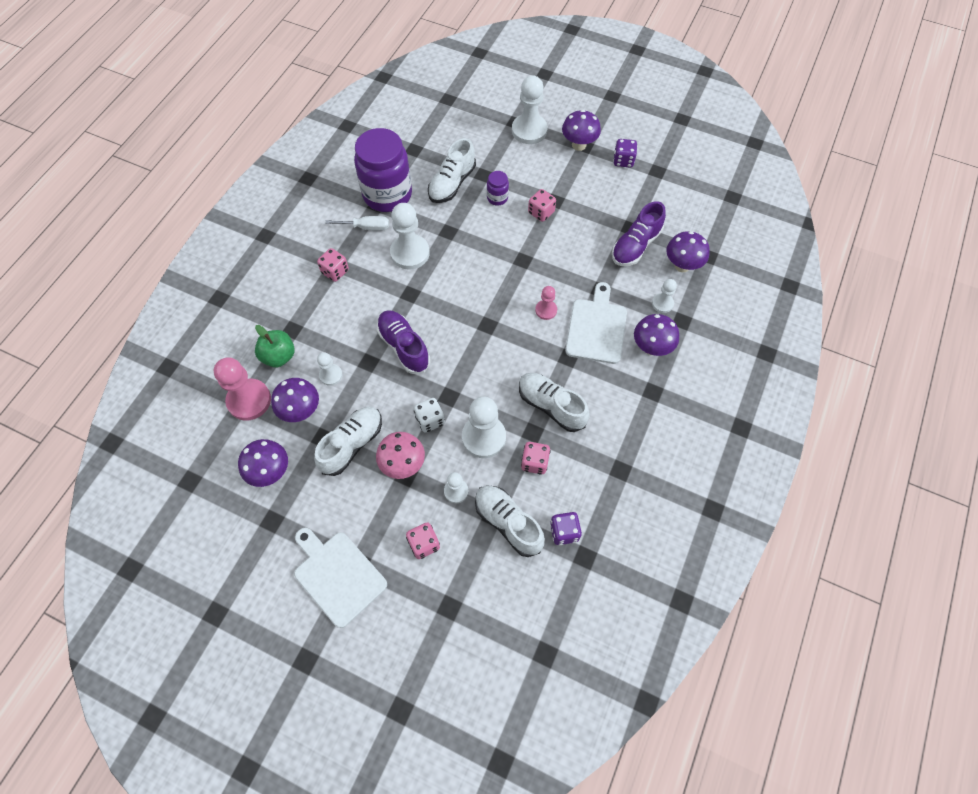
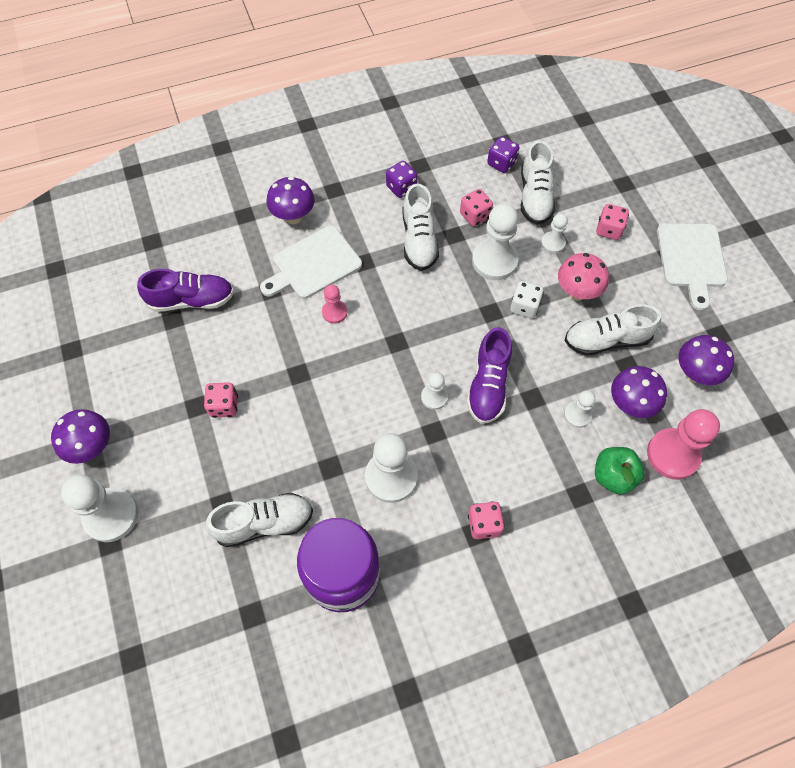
camera: 135 degrees left, 0 degrees up
white screwdriver [325,216,389,231] -> none
purple jar [487,171,509,205] -> none
purple dice [613,139,637,168] -> purple dice moved to [386,161,417,198]
white pawn [652,279,677,313] -> white pawn moved to [421,372,448,410]
purple mushroom [666,231,710,272] -> none

